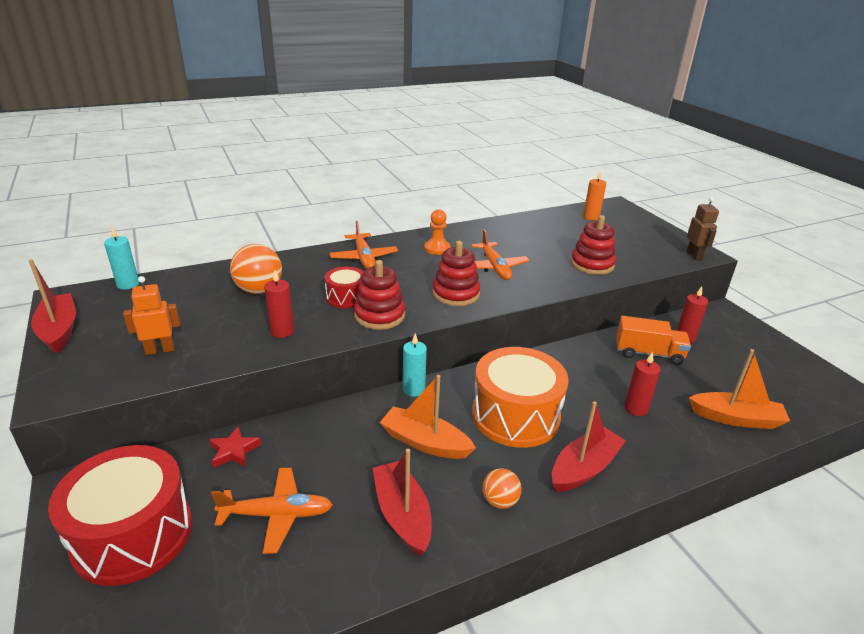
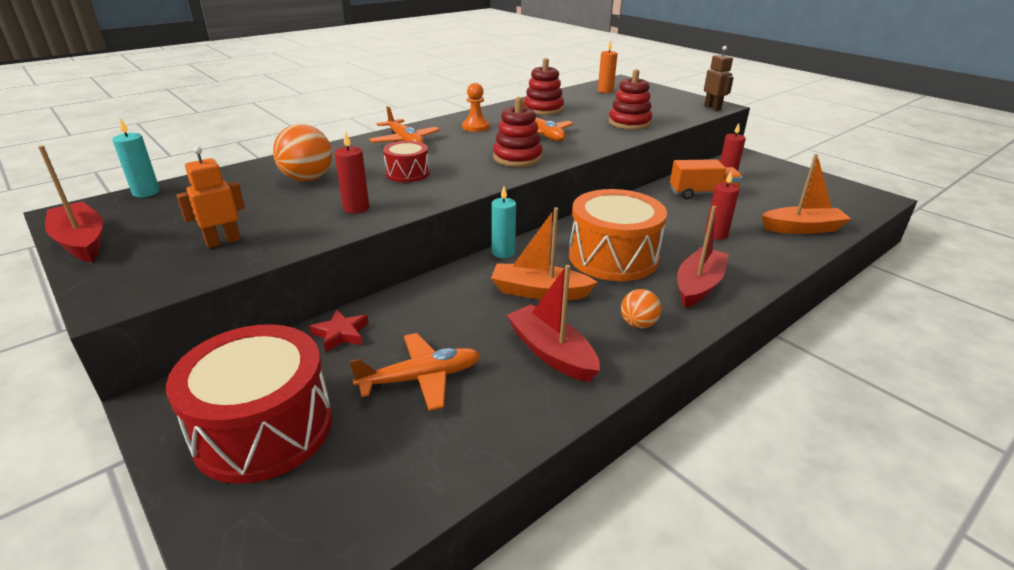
camera: 15 degrees left, 0 degrees up
red stacking toy [354,260,405,330] -> red stacking toy moved to [524,58,564,115]

